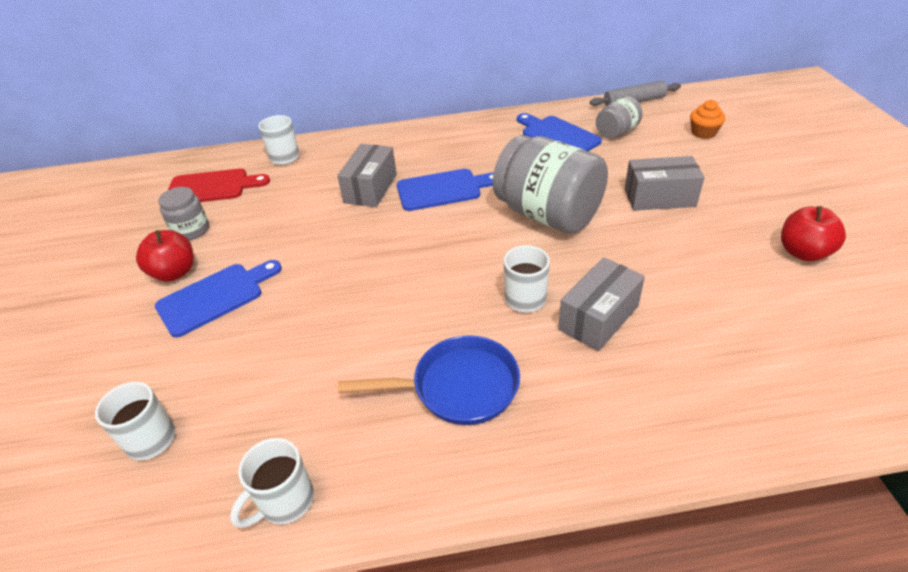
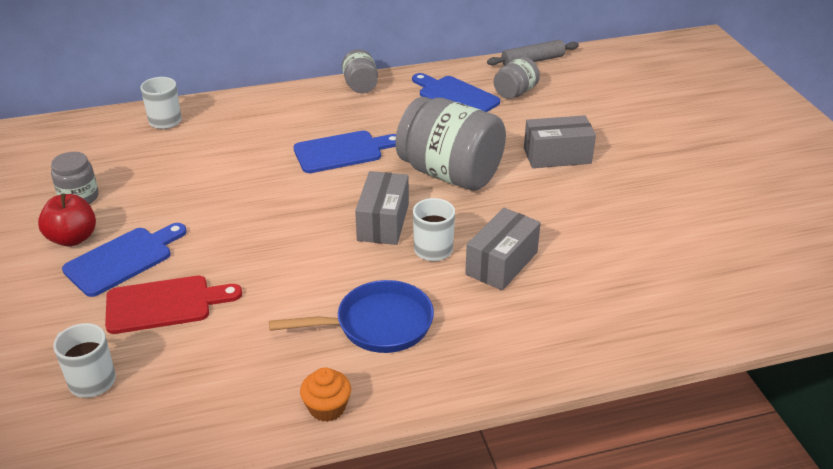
camera: 10 degrees left, 5 degrees down
red cutting board [168,169,270,202] -> red cutting board moved to [105,276,242,334]
white mug [230,438,314,528] -> none
grey box [337,144,397,207] -> grey box moved to [355,171,409,245]
orange cupcake [690,100,725,139] -> orange cupcake moved to [300,367,351,422]
red apple [781,206,846,261] -> none
none -> grey jar [342,49,378,94]

